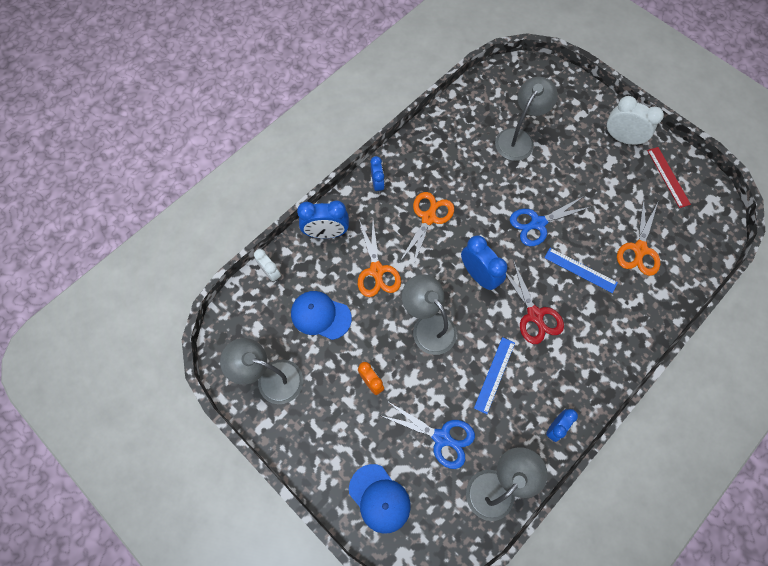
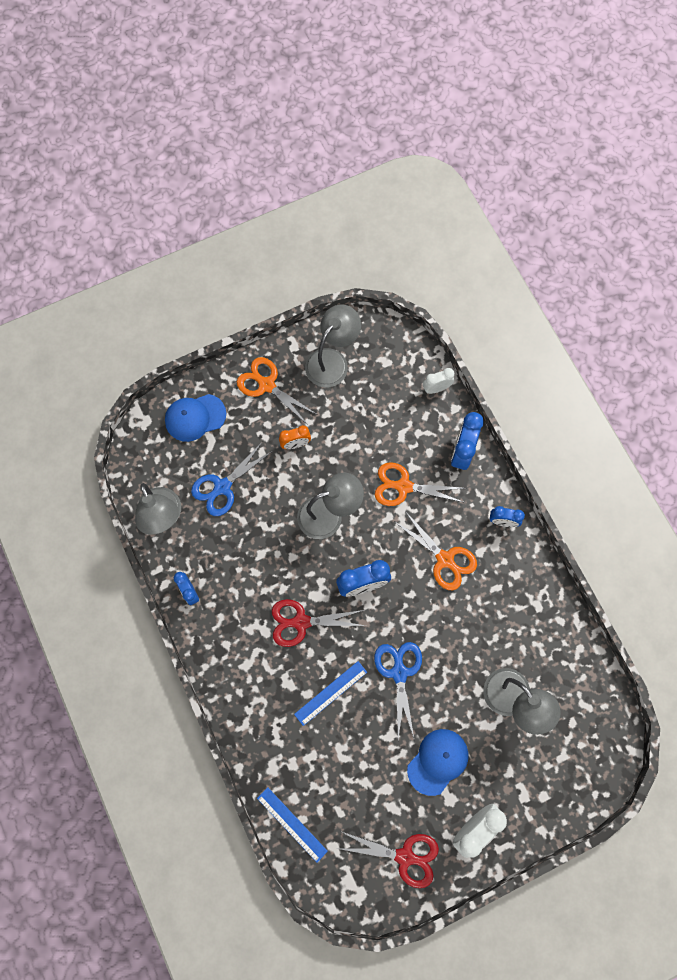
camera: 110 degrees right, 5 degrees up
blue cap [291,291,352,340] -> blue cap moved to [407,729,468,796]
blue ruler [474,337,515,414] -> blue ruler moved to [257,787,328,862]
orange scissors [617,198,660,276] -> orange scissors moved to [237,357,318,426]
red ruler [647,147,691,208] -> red scissors [336,832,439,888]

